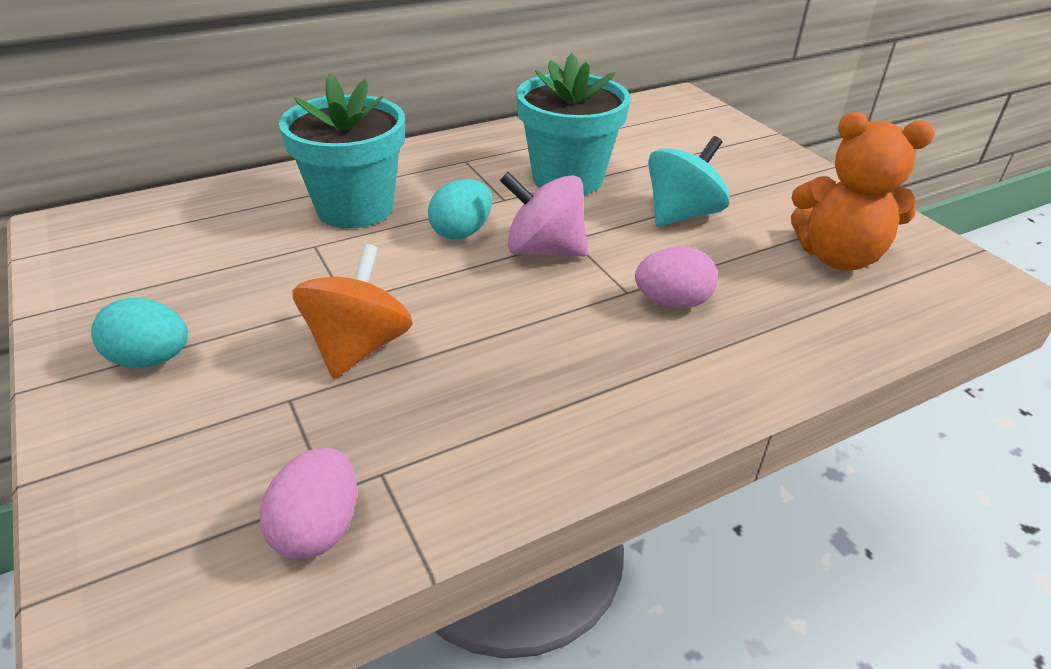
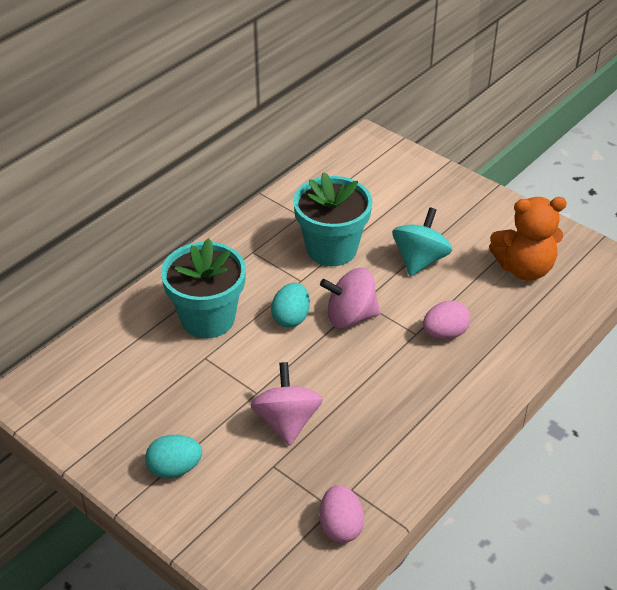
camera: 20 degrees left, 5 degrees up
orange spinning top [292,244,413,378] -> pink spinning top [250,362,323,446]

